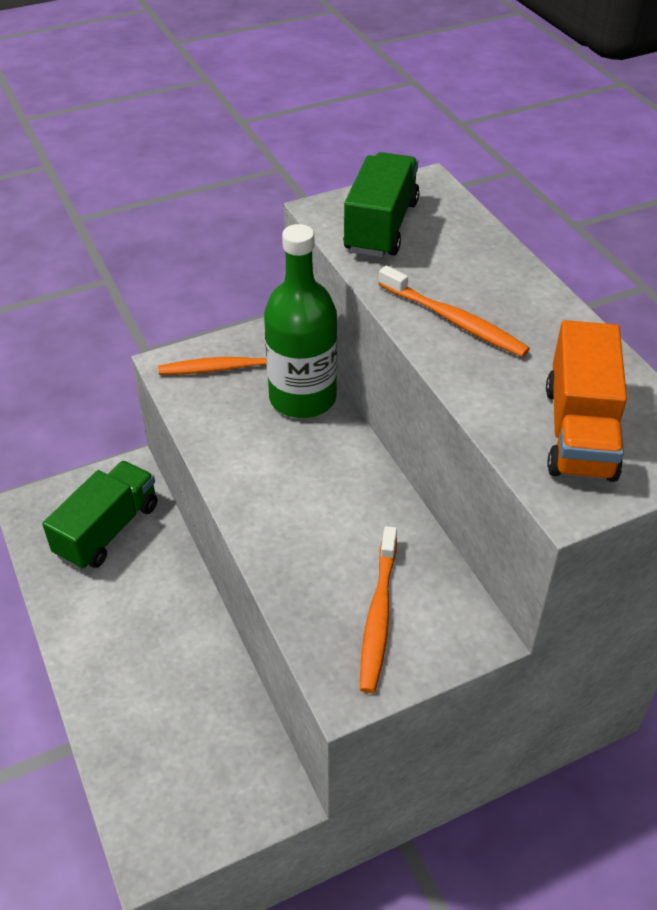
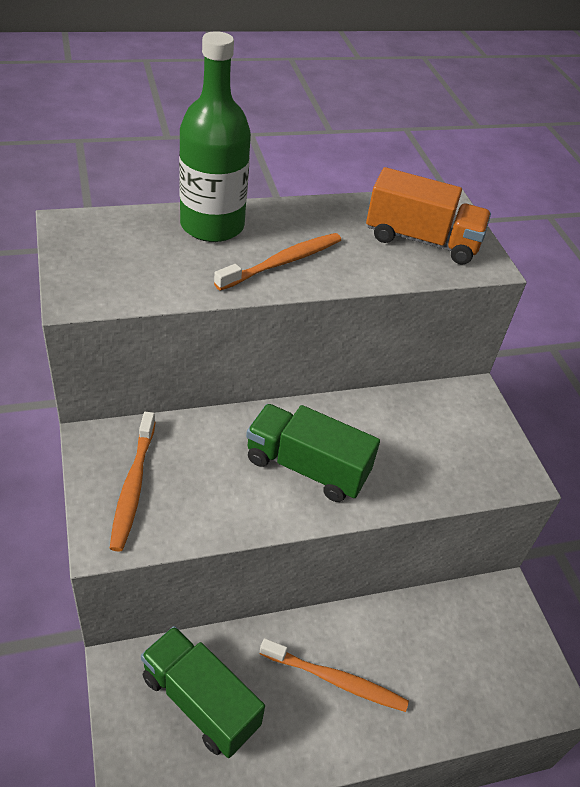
camera: 85 degrees left, 0 degrees up
green bottle [264,224,337,418] -> green bottle moved to [179,31,251,242]
green truck [343,152,420,258] -> green truck moved to [246,404,380,502]
orange toothbrush [360,526,397,693] -> orange toothbrush moved to [260,638,409,712]

